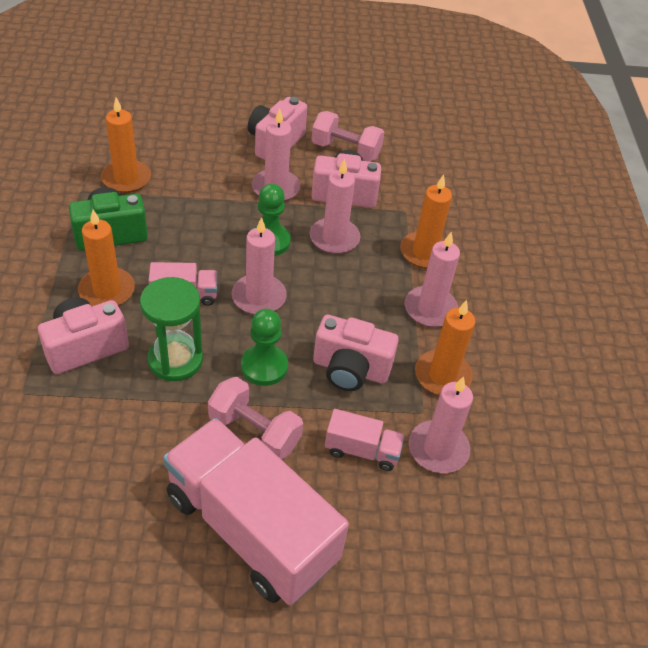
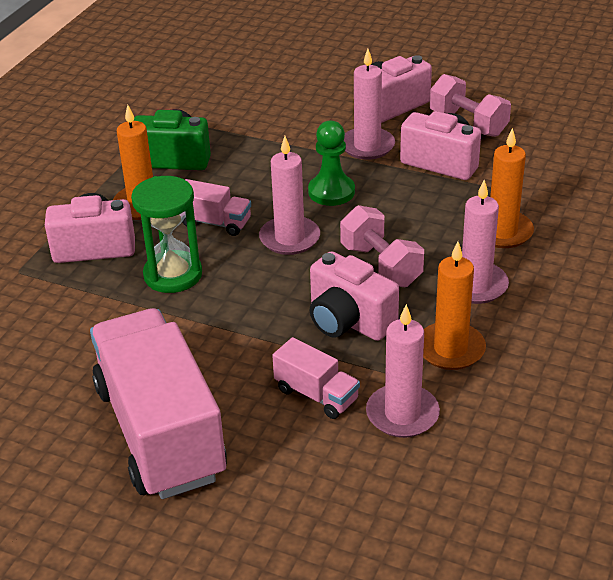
camera: 30 degrees right, 10 degrees down
orange candle [101,97,151,193] -> none
pink dumbbell [208,377,303,460] -> pink dumbbell moved to [340,205,424,287]
green pawn [241,309,288,386] -> none
pink candle [310,159,360,254] -> none

